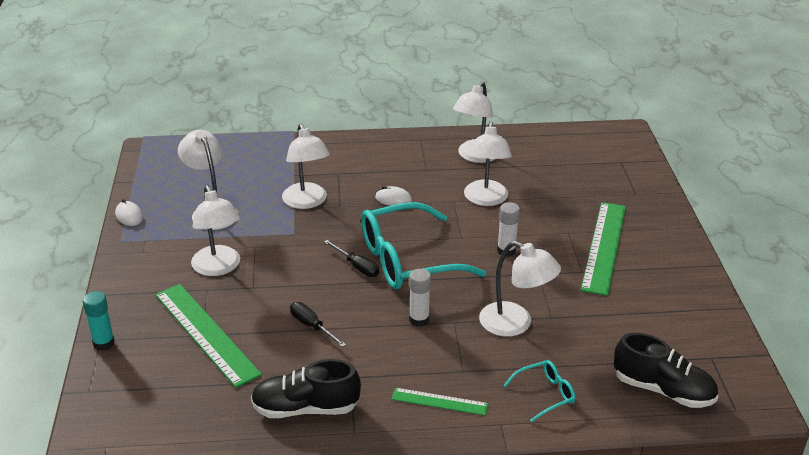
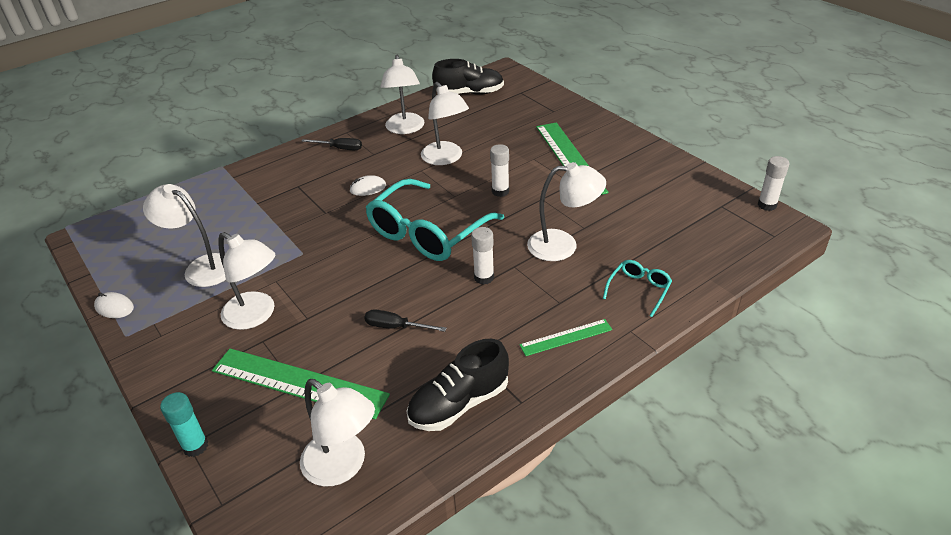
camera: 30 degrees left, 5 degrees up
white lamp [282,124,330,209] -> white lamp moved to [300,379,375,486]
black screwdriver [324,240,379,277] -> black screwdriver moved to [301,138,362,150]
black shoe [614,333,718,408] -> black shoe moved to [432,59,504,95]
none -> white glue stick [758,156,789,211]

